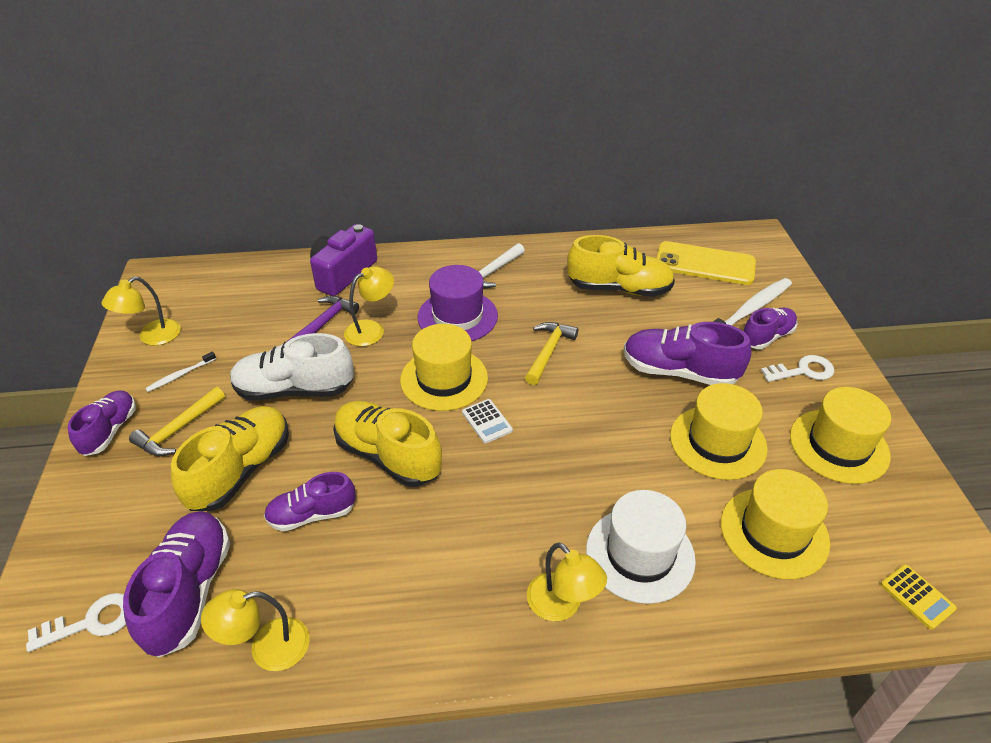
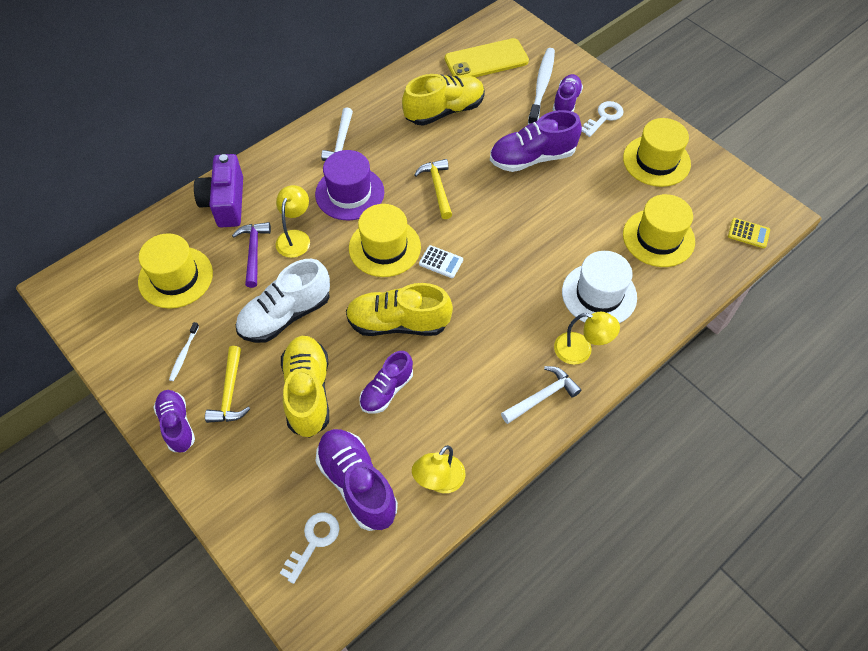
camera: 35 degrees left, 15 degrees up
yellow lamp [101,277,181,346] -> none
yellow hat [670,383,768,480] -> yellow hat moved to [138,233,213,309]
none -> white hammer [501,366,581,424]

